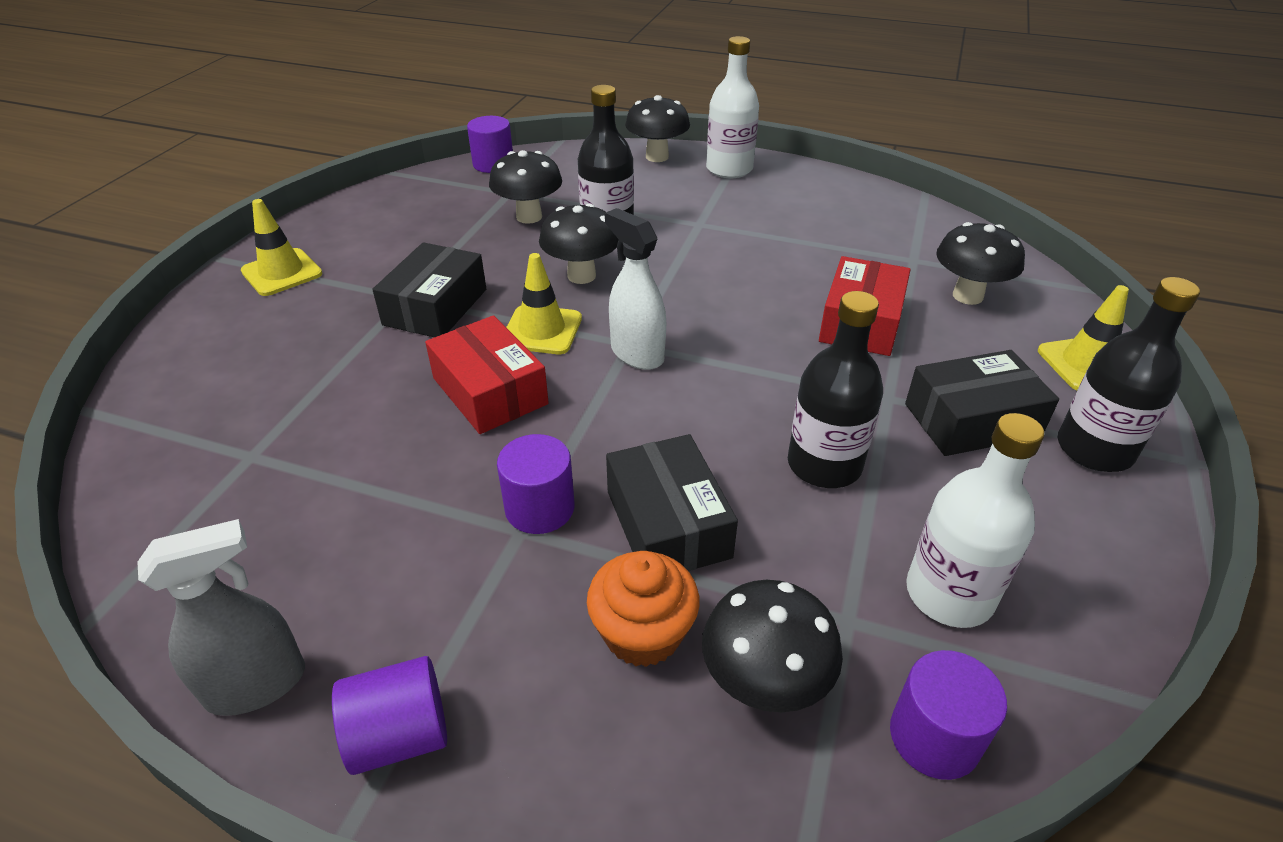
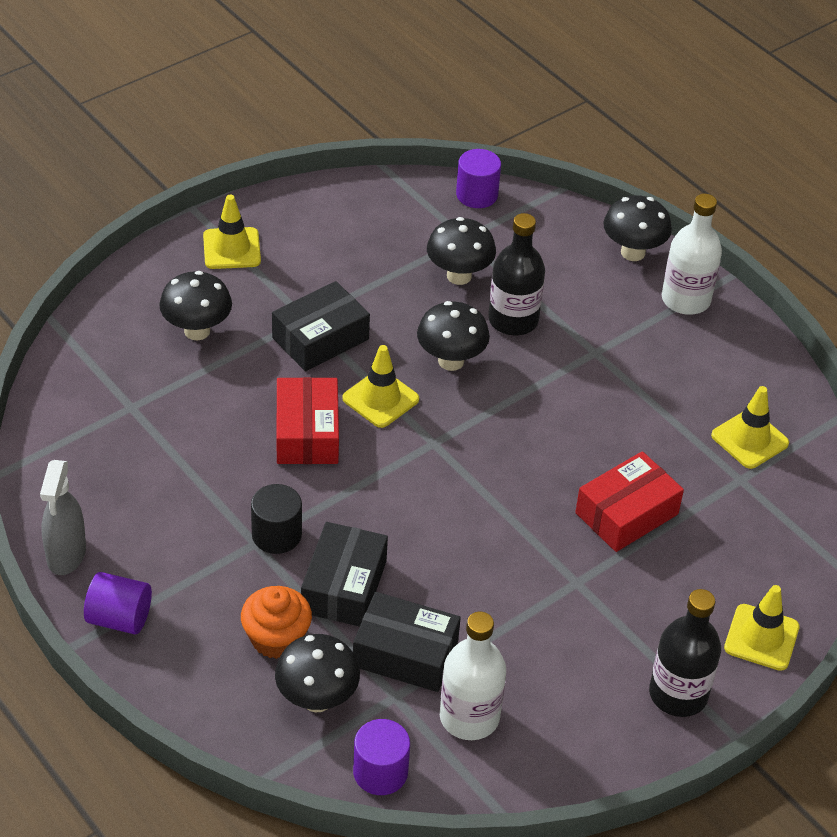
camera: 30 degrees right, 5 degrees up
grey spray bottle [137,519,305,716] -> grey spray bottle turned 90 degrees clockwise [40,460,86,575]
purple cylinder [497,434,574,534] -> black cylinder [251,484,302,554]
white spray bottle [605,208,666,370] -> none
black bottle [788,291,883,488] -> none
black box [905,350,1059,456] -> black box moved to [353,592,461,692]
black mushroom [936,222,1025,305] -> black mushroom moved to [159,271,232,340]
none -> yellow traffic cone [711,386,789,469]

